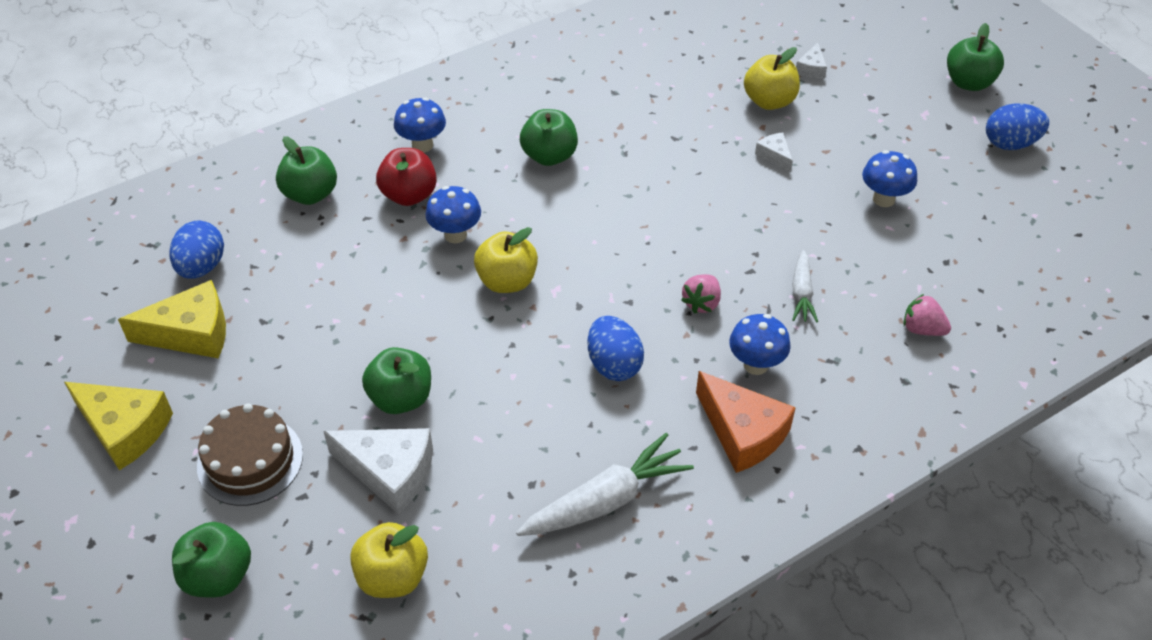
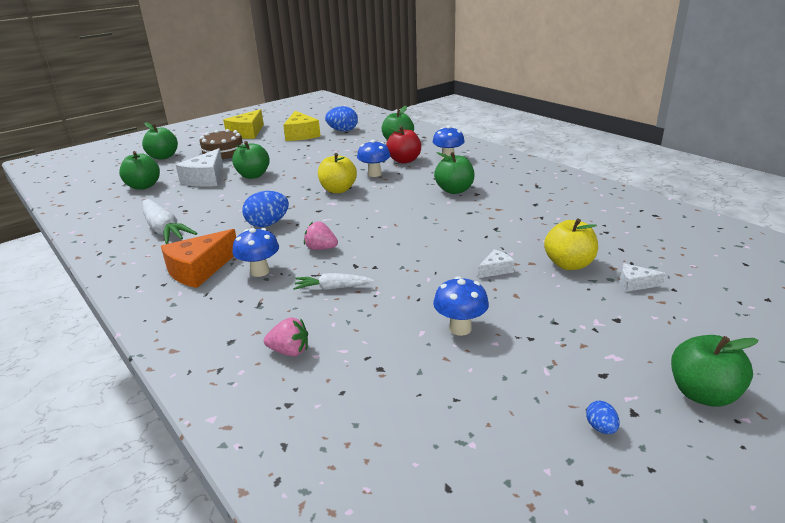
camera: 85 degrees right, 20 degrees down
yellow apple [350,522,428,598] -> green apple [119,151,160,190]
pink strawberry [904,294,951,336] -> pink strawberry turned 75 degrees clockwise [264,317,308,356]
blue egg [986,104,1049,150] -> blue egg [586,401,620,434], size x0.47

